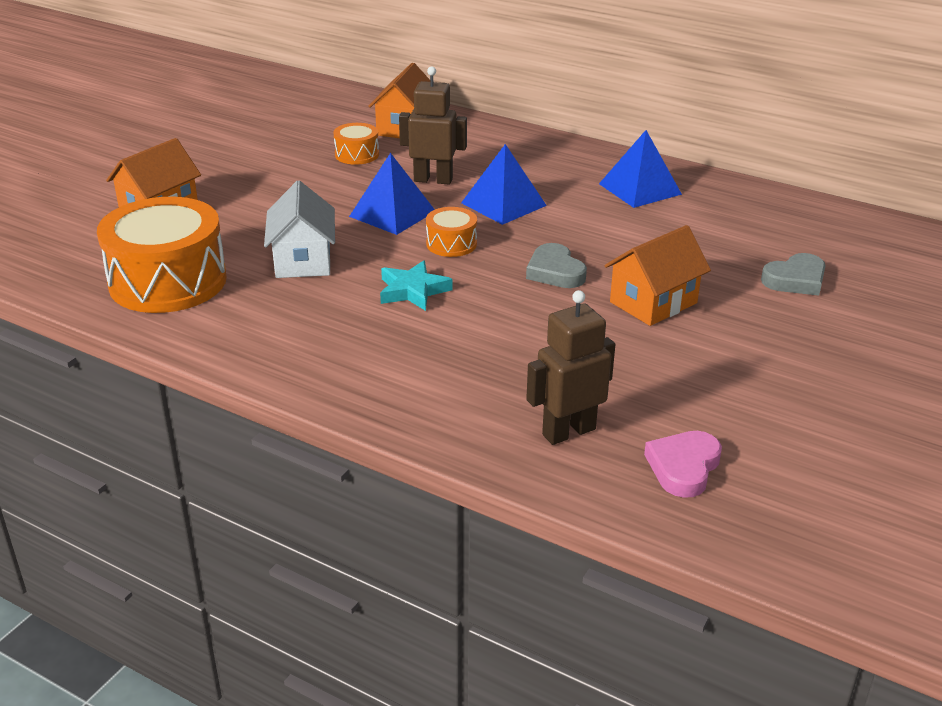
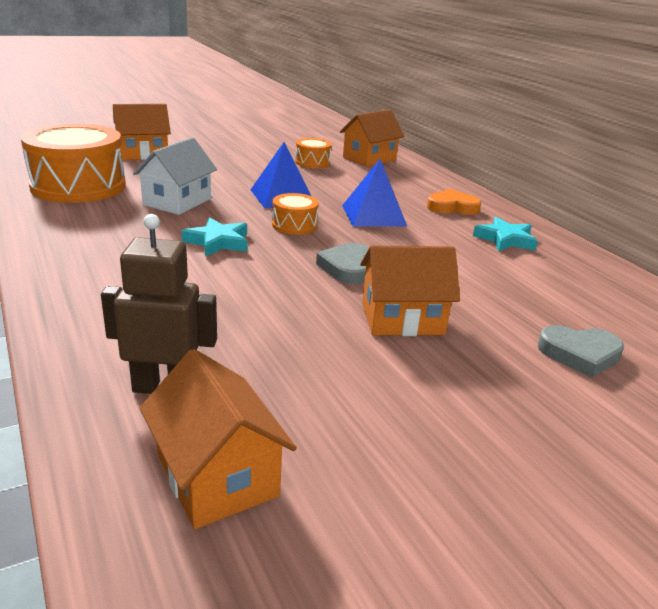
camera: 30 degrees right, 5 degrees down
brown robot [399,66,467,184] -> none
blue pyramid [599,130,682,208] -> turquoise star [473,217,538,251]
pink heart [644,431,722,498] -> orange house [140,349,297,529]
none -> orange heart [427,189,481,215]

